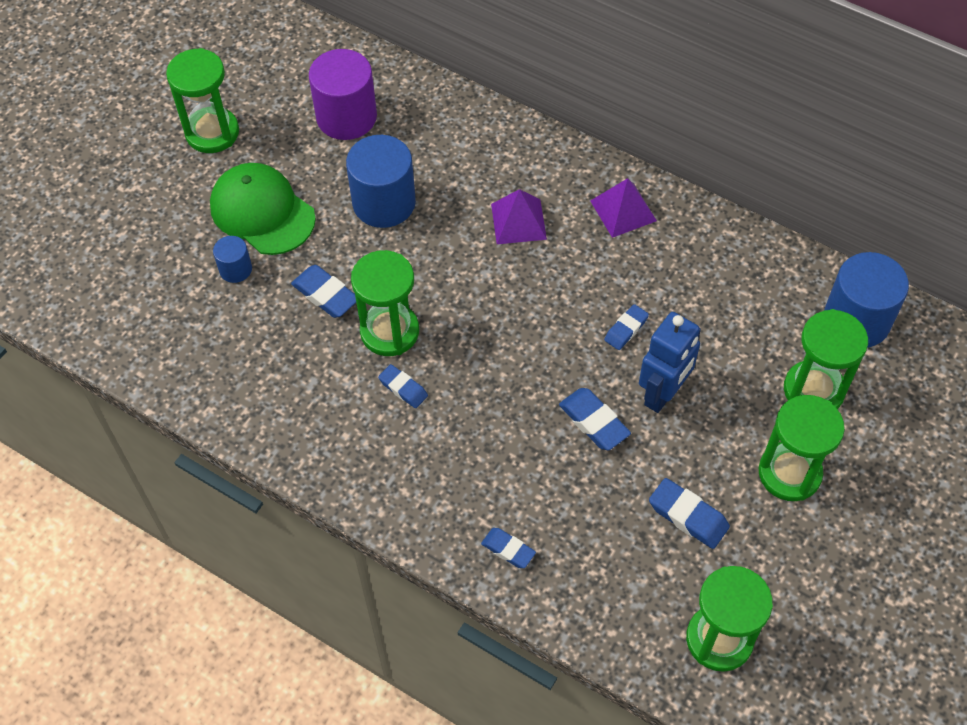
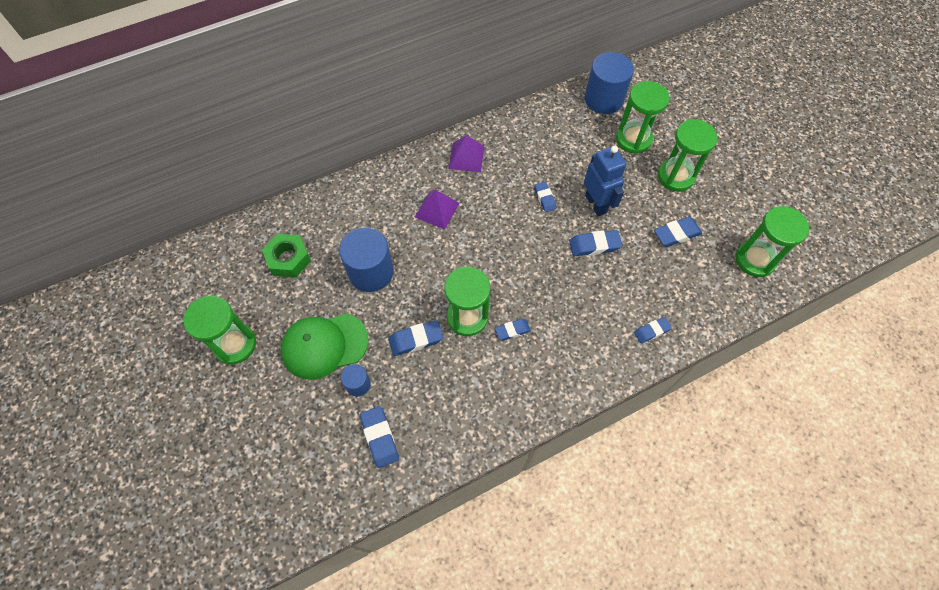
camera: 60 degrees left, 5 degrees up
purple cylinder [309,49,377,140] -> green nut [262,234,311,278]
none -> blue eraser [360,406,399,468]

